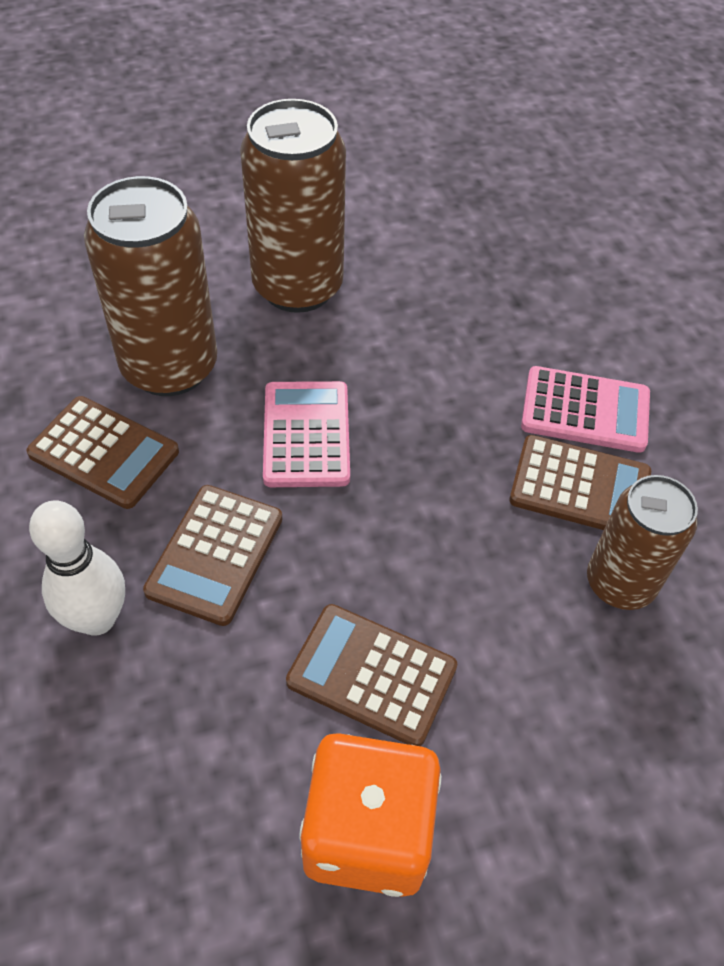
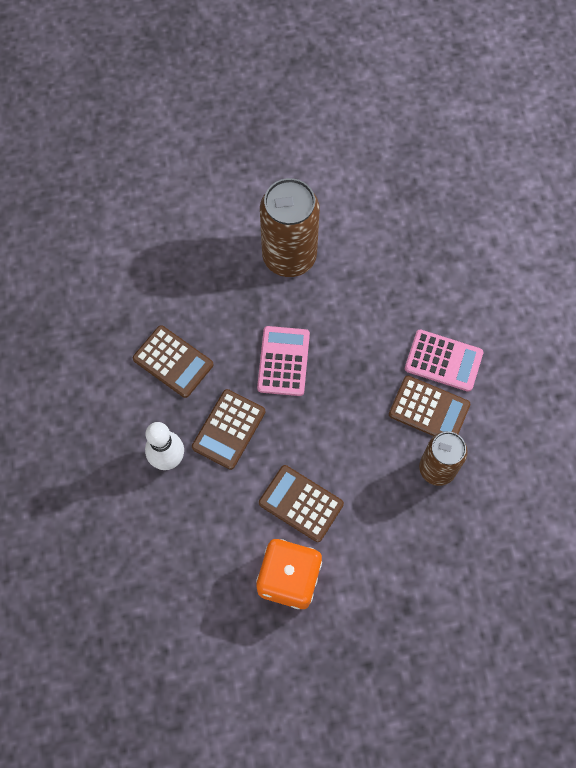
camera: 10 degrees right, 15 degrees up
brown can [84,176,217,396] -> none

